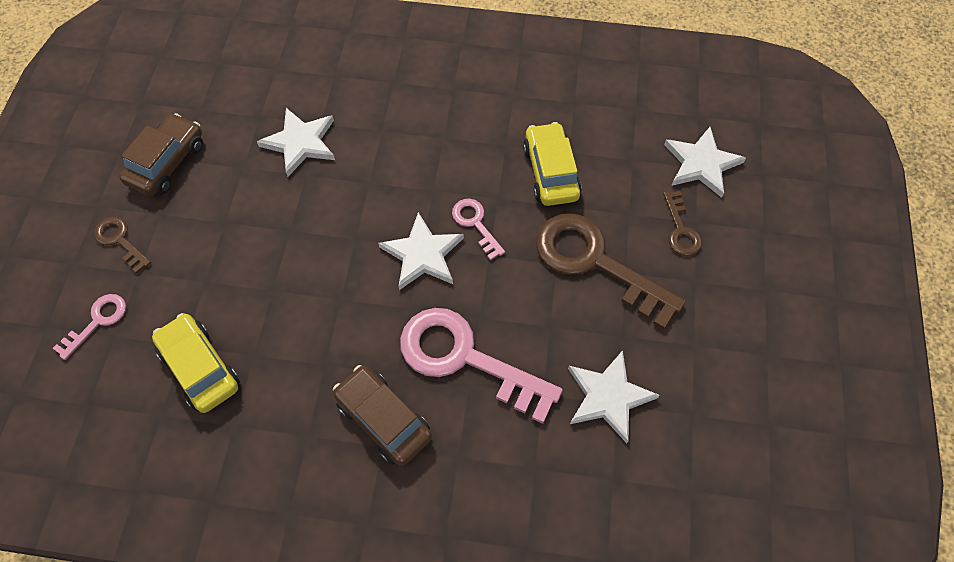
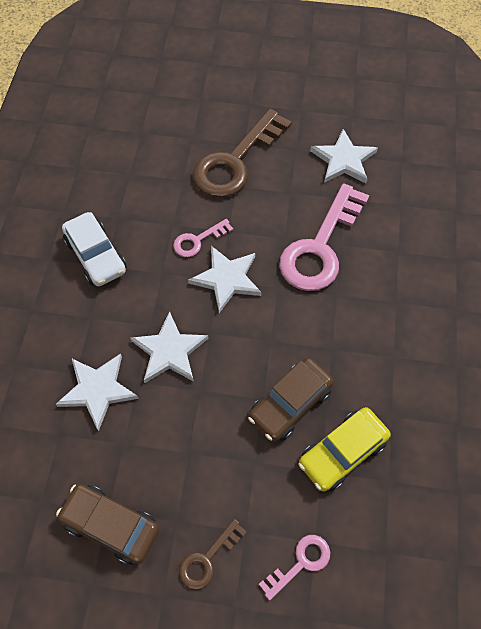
camera: 90 degrees left, 0 degrees up
pink key [53,294,126,360] -> pink key turned 105 degrees clockwise [259,535,330,600]
brown car [333,365,432,466] -> brown car moved to [248,358,334,442]
yellow car [523,122,582,206] -> none
brown key [663,191,702,256] -> none
white star [664,127,746,198] -> white star moved to [130,311,208,383]
none -> white car [62,212,127,286]

